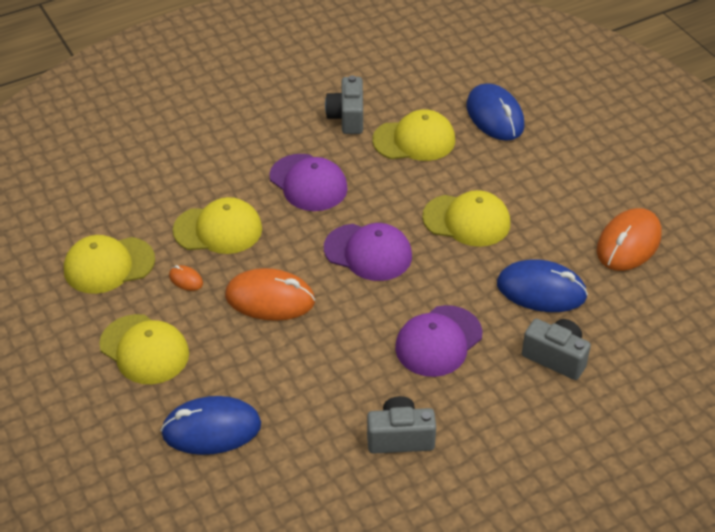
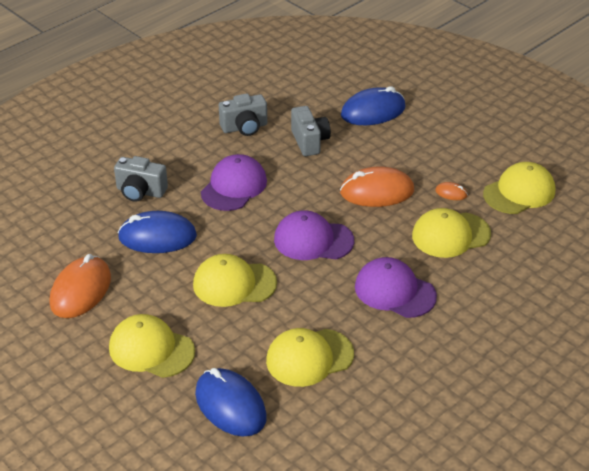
camera: 165 degrees right, 5 degrees down
yellow cap [99,314,189,384] -> yellow cap moved to [109,314,195,378]
grey camera [325,75,363,134] -> grey camera moved to [291,106,331,156]

